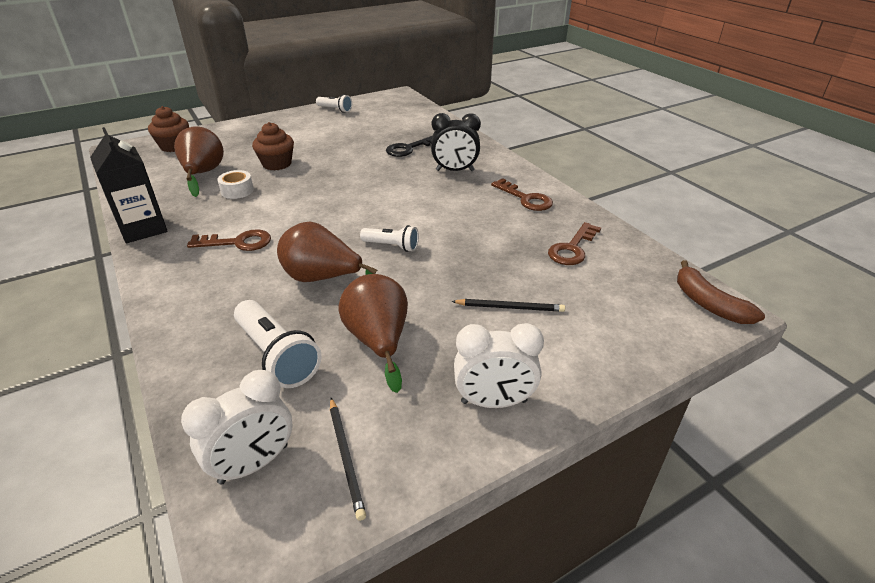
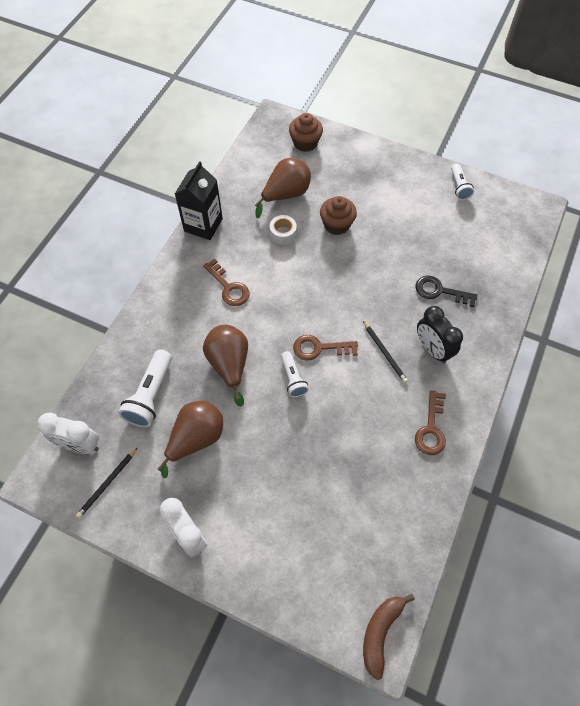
camera: 55 degrees right, 25 degrees up
black pencil [451,299,565,312] -> black pencil moved to [363,321,408,383]
brown key [548,222,601,265] -> brown key moved to [293,335,358,361]

